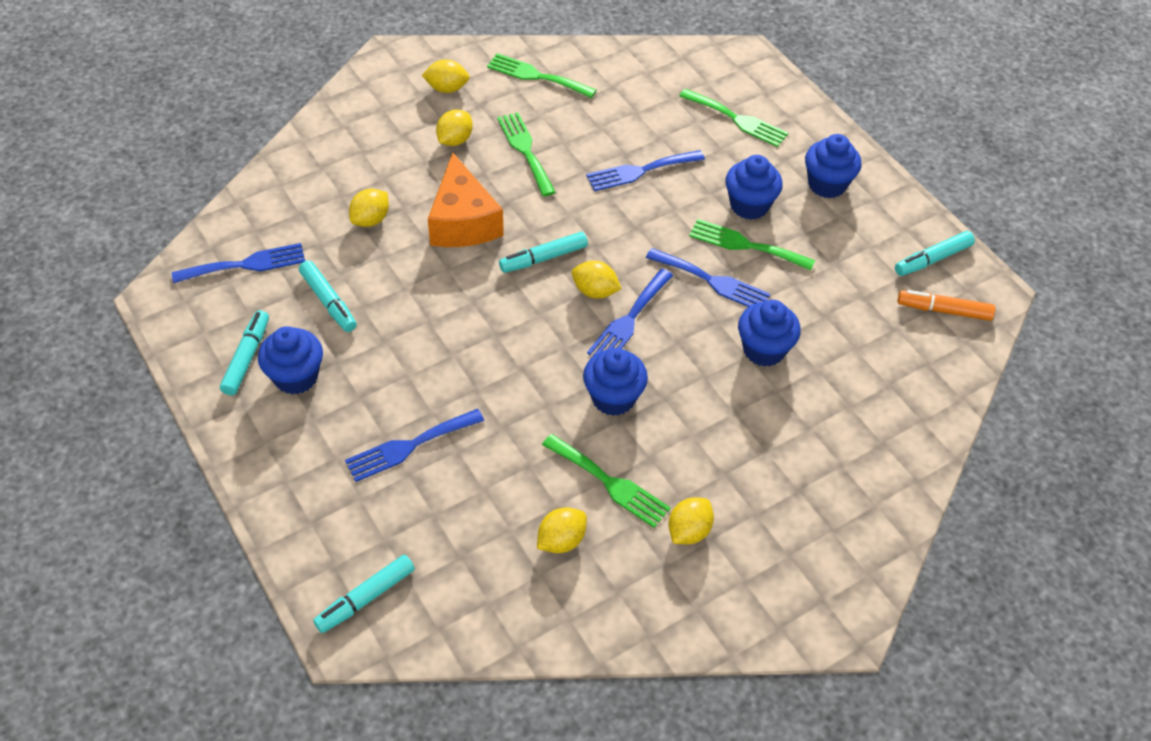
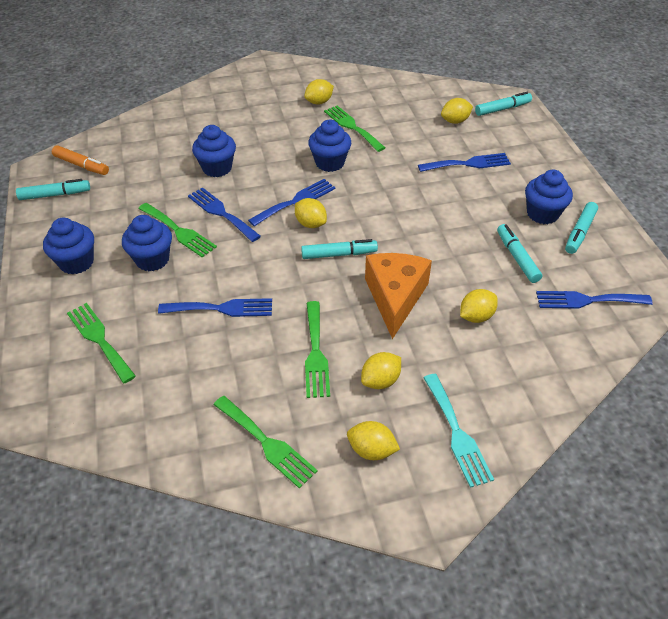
camera: 160 degrees left, 5 degrees down
yellow lemon [537,507,587,553] -> yellow lemon moved to [441,98,473,124]
none -> turquoise fork [423,374,494,488]

